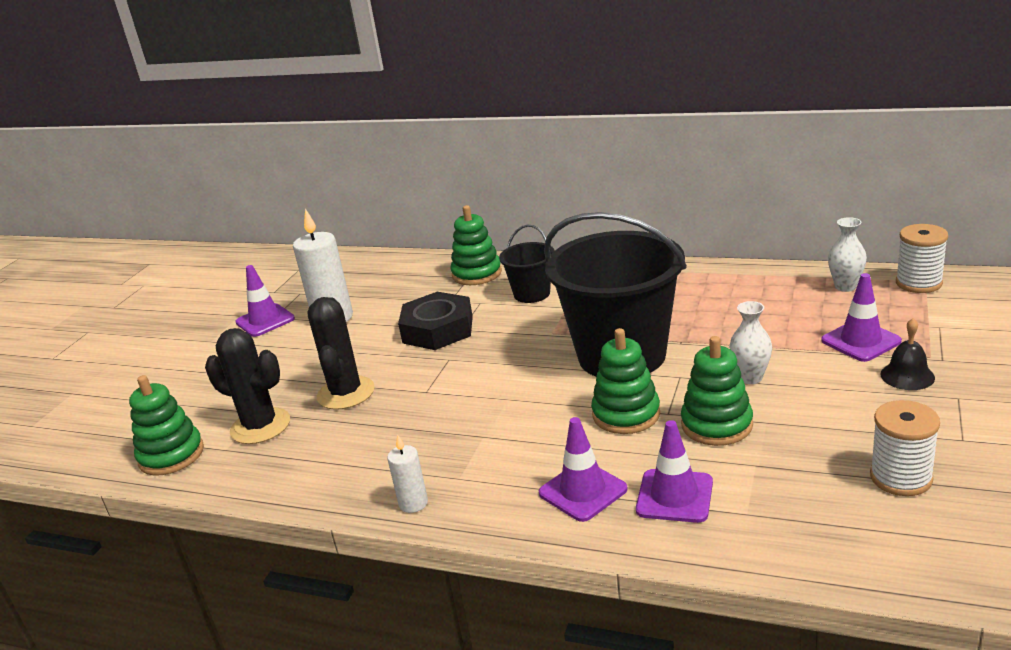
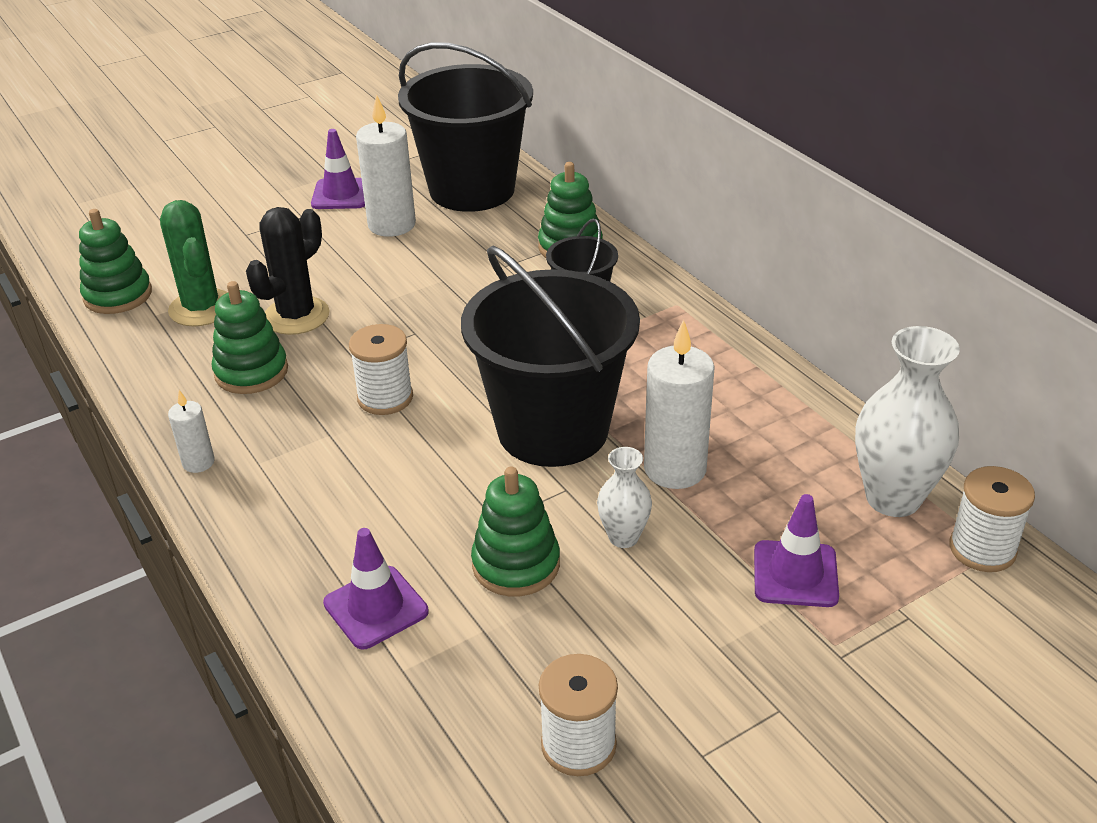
camera: 35 degrees right, 10 degrees up
black cactus [205,328,290,444] -> green cactus [160,200,228,327]
black nut [398,292,473,350] -> none
purple traffic cone [539,417,628,522] -> none
green stacking toy [591,328,660,434] -> green stacking toy moved to [212,281,288,394]
white vase [828,217,867,292] -> white vase [855,326,960,517], size x1.85
black bell [881,318,935,390] -> none
none -> white spool [349,324,413,415]
none -> black bucket [398,42,533,212]
none -> white candle [644,320,715,489]

